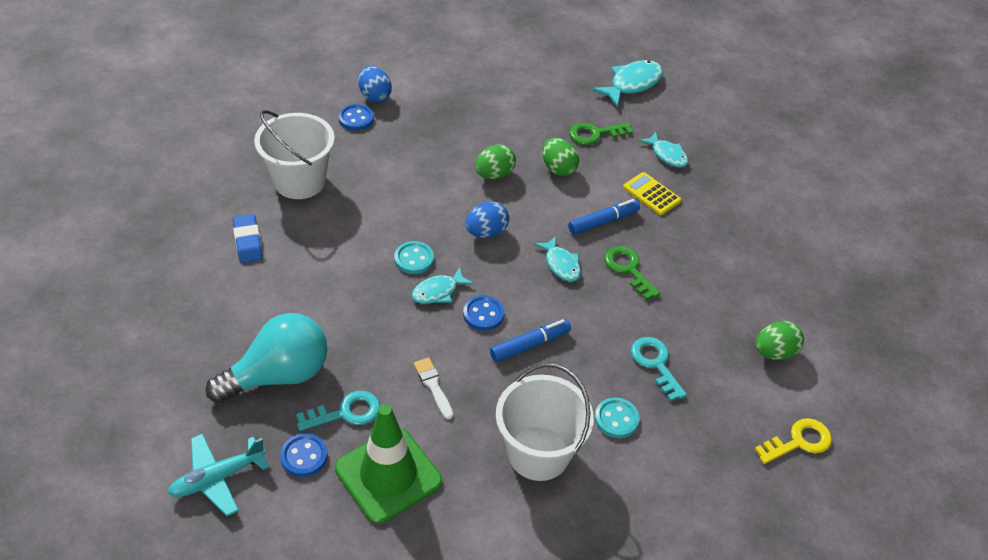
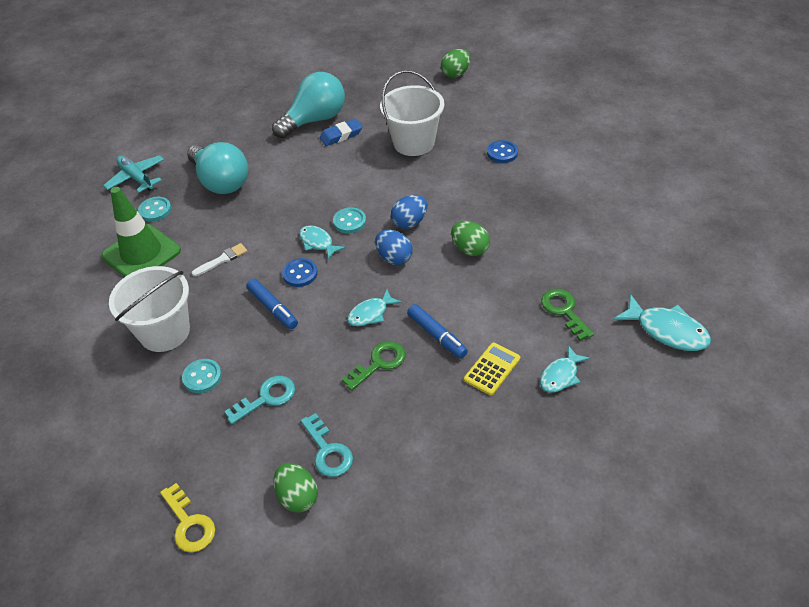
camera: 85 degrees right, 0 degrees up
blue button [280,433,328,477] -> turquoise button [138,197,171,222]
turquoise key [296,391,380,431] -> turquoise key moved to [301,413,353,477]
blue egg [358,66,392,103] -> blue egg moved to [391,195,428,229]
green egg [542,138,579,176] -> green egg moved to [441,49,470,78]
none -> turquoise light bulb [272,72,345,138]

